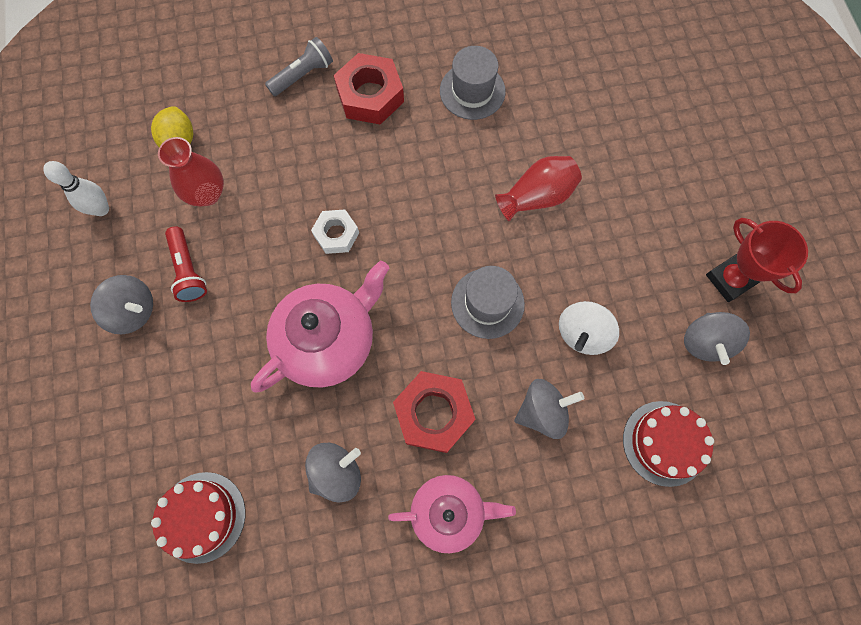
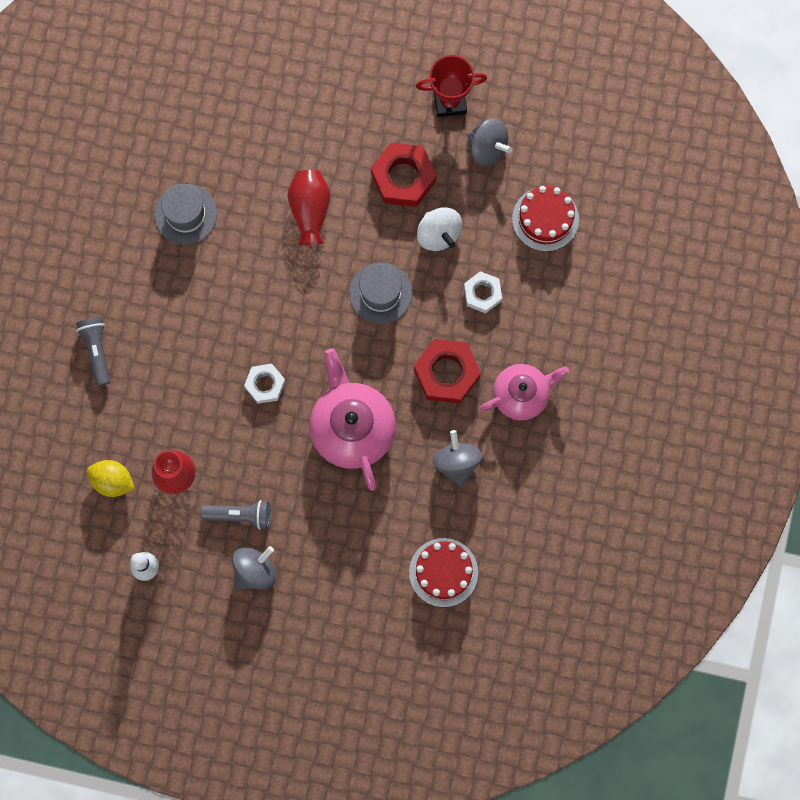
camera: 65 degrees left, 5 degrees up
red flashlight [165,226,207,302] -> grey flashlight [200,500,270,529]
red nut [334,53,404,125] -> red nut moved to [371,143,437,207]
pink teapot [388,475,516,553] -> pink teapot turned 45 degrees clockwise [480,364,569,420]
grey spinning top [514,379,584,439] -> white nut [464,271,502,313]

